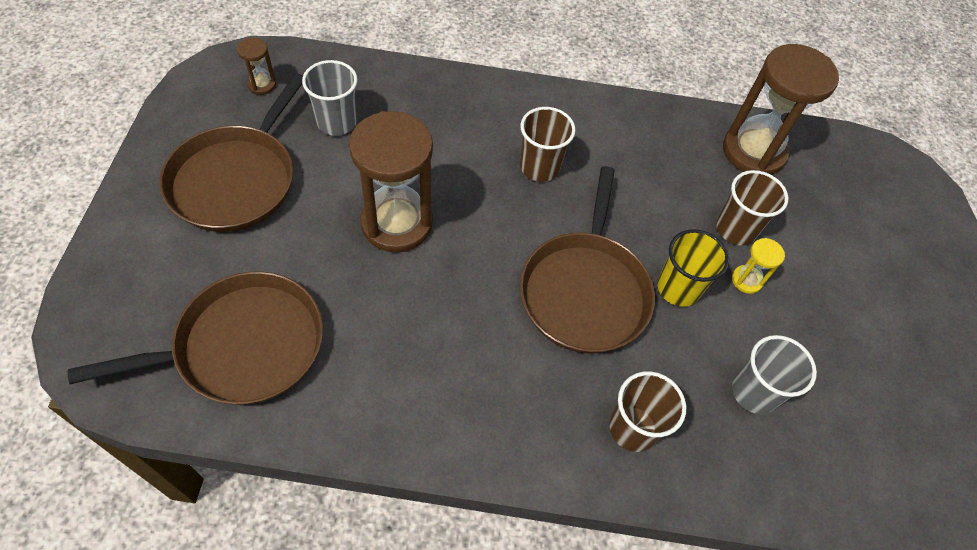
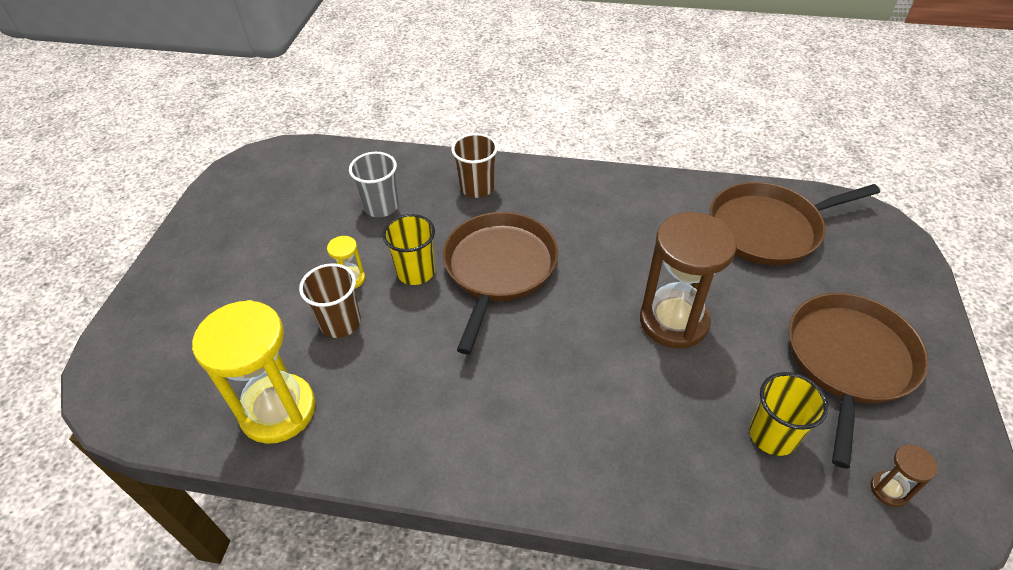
camera: 170 degrees left, 10 degrees down
grey cup [302,60,358,136] -> yellow cup [749,372,828,456]
brown cup [520,107,576,182] -> none
brown hourglass [723,44,839,175] -> yellow hourglass [192,300,316,444]

